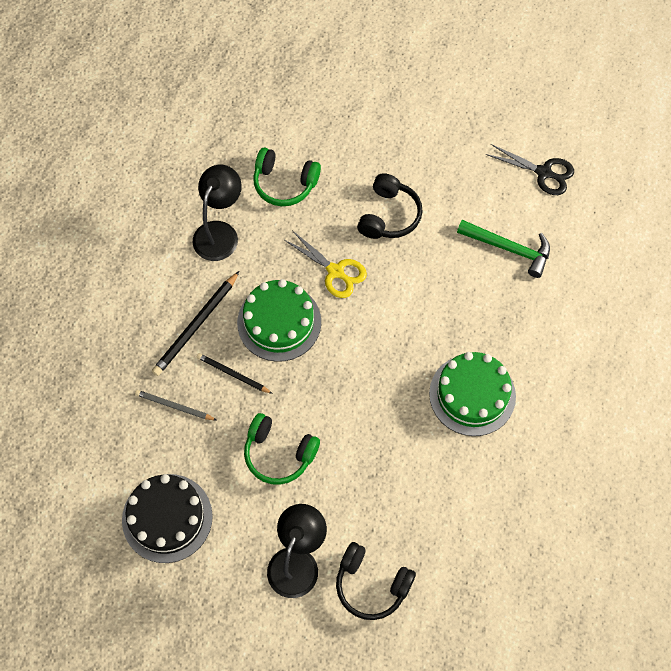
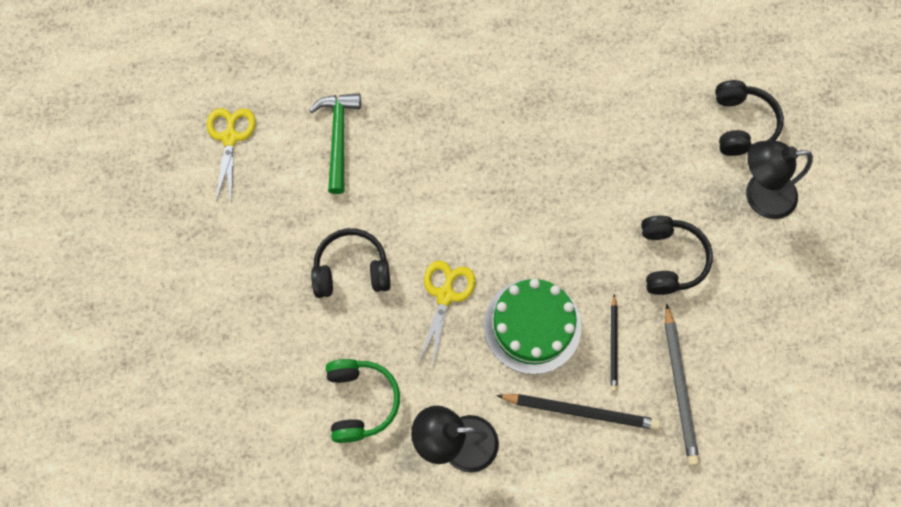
camera: 115 degrees left, 5 degrees up
black cake [122,474,213,563] -> none
grey pencil [135,390,216,420] -> grey pencil [665,303,699,466], size x1.61
green headphones [244,413,320,485] -> black headphones [641,215,713,295]
green cake [429,352,516,436] -> none
black scissors [486,144,574,195] -> yellow scissors [207,108,256,202]

